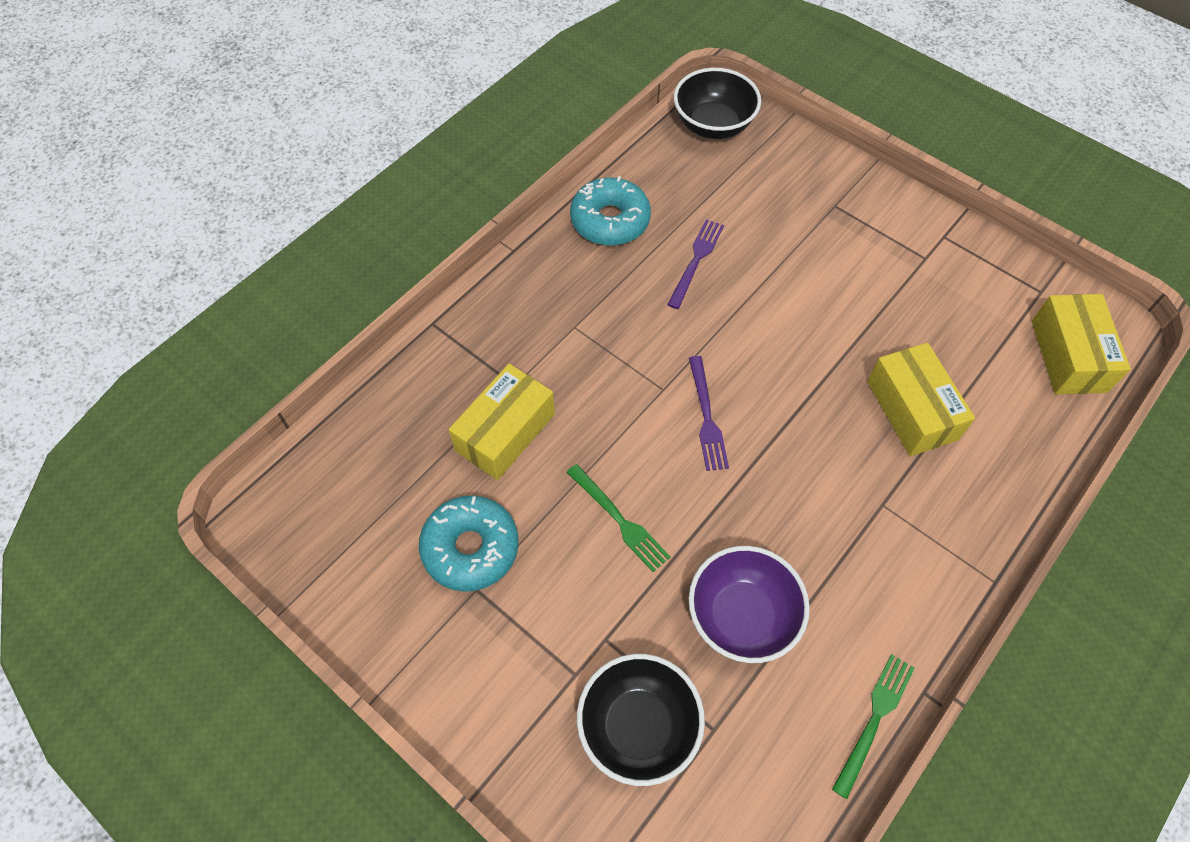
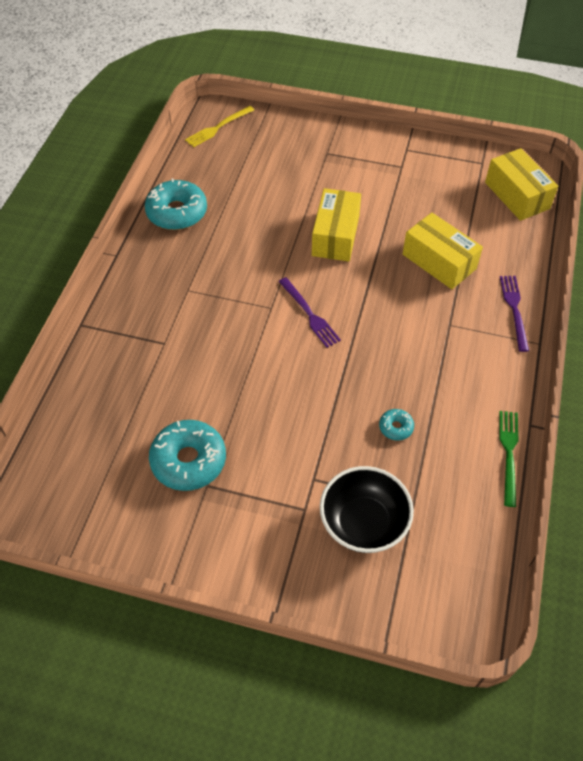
camera: 25 degrees left, 5 degrees down
yellow box [449,364,555,480] -> yellow box moved to [312,188,361,261]
green fork [567,464,671,572] -> none
purple fork [667,219,724,309] -> purple fork moved to [500,276,529,352]
black bowl [674,68,761,139] -> yellow fork [185,106,254,147]
purple bowl [689,546,810,663] -> turquoise donut [379,409,414,441]

